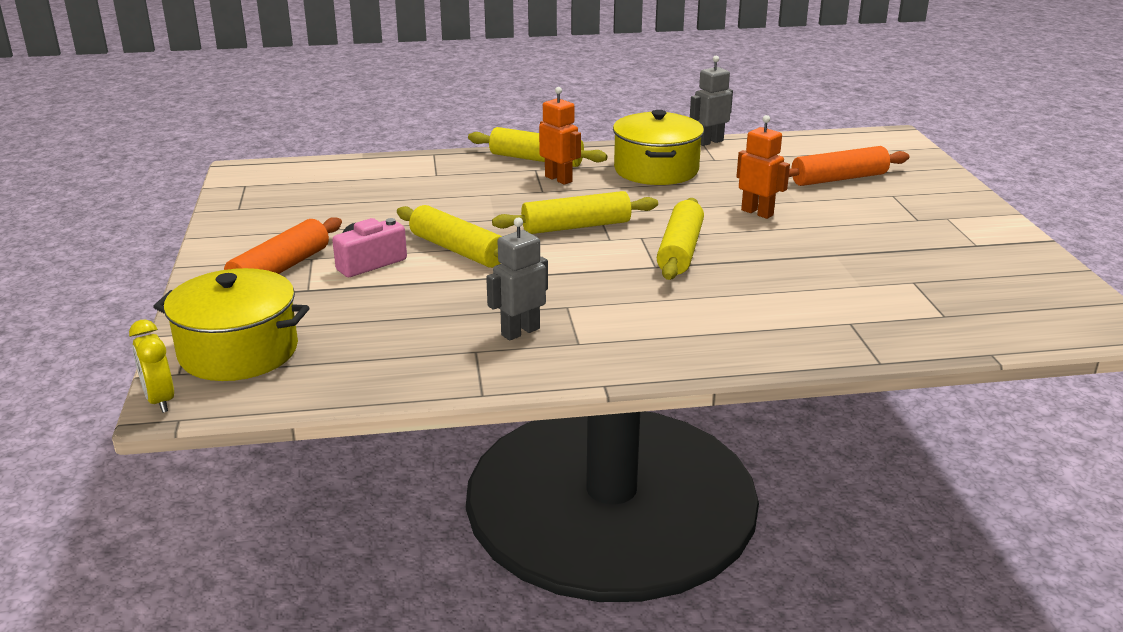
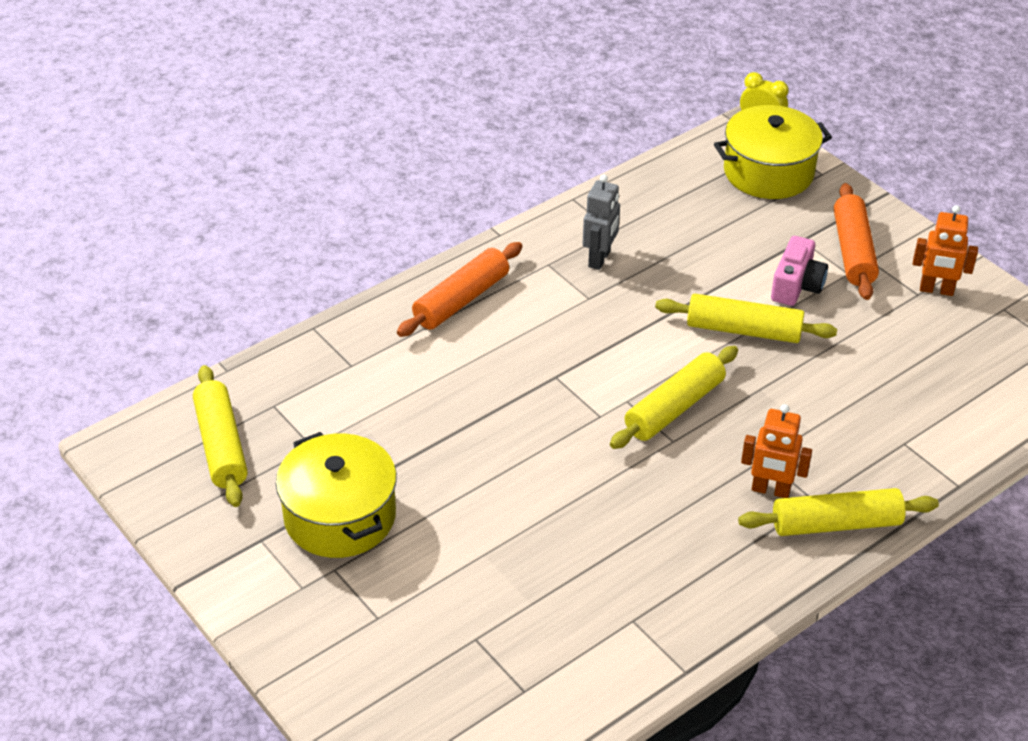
camera: 150 degrees right, 15 degrees up
yellow pot [613,110,704,185] -> yellow pot moved to [276,432,397,558]
yellow rolling pin [657,198,704,280] -> yellow rolling pin moved to [193,365,248,507]
grey robot [690,55,733,146] -> none
orange robot [736,115,790,219] -> orange robot moved to [913,205,978,296]
orange rolling pin [789,146,909,186] -> orange rolling pin moved to [397,242,522,337]

